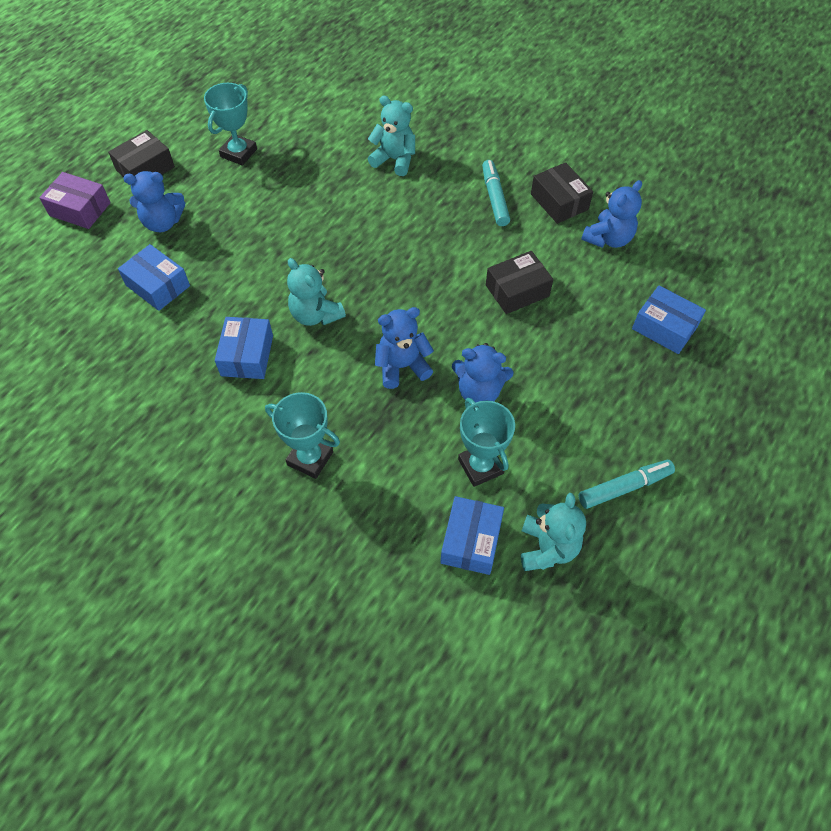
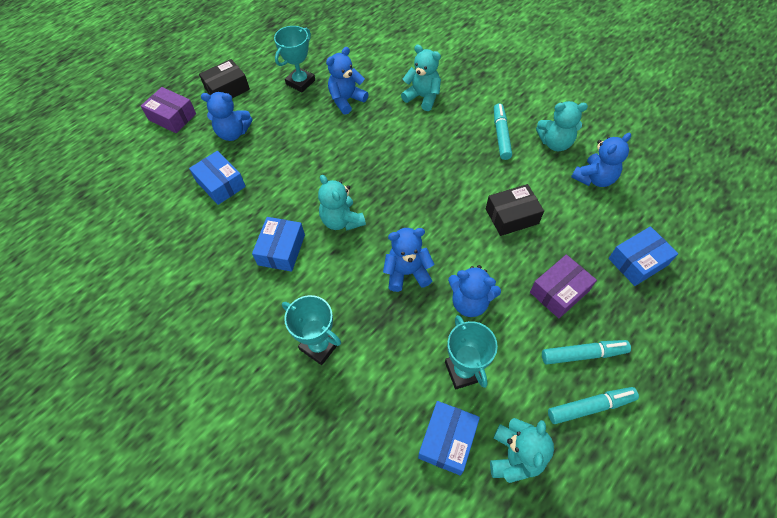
camera: 10 degrees right, 0 degrees up
black box [531,162,593,224] -> turquoise teddy bear [536,101,588,151]
blue box [632,285,706,354] -> blue box turned 75 degrees counterclockwise [608,226,679,286]
none -> blue teddy bear [326,47,368,115]
none -> purple box [530,255,597,318]
none -> turquoise marker [542,340,631,365]

